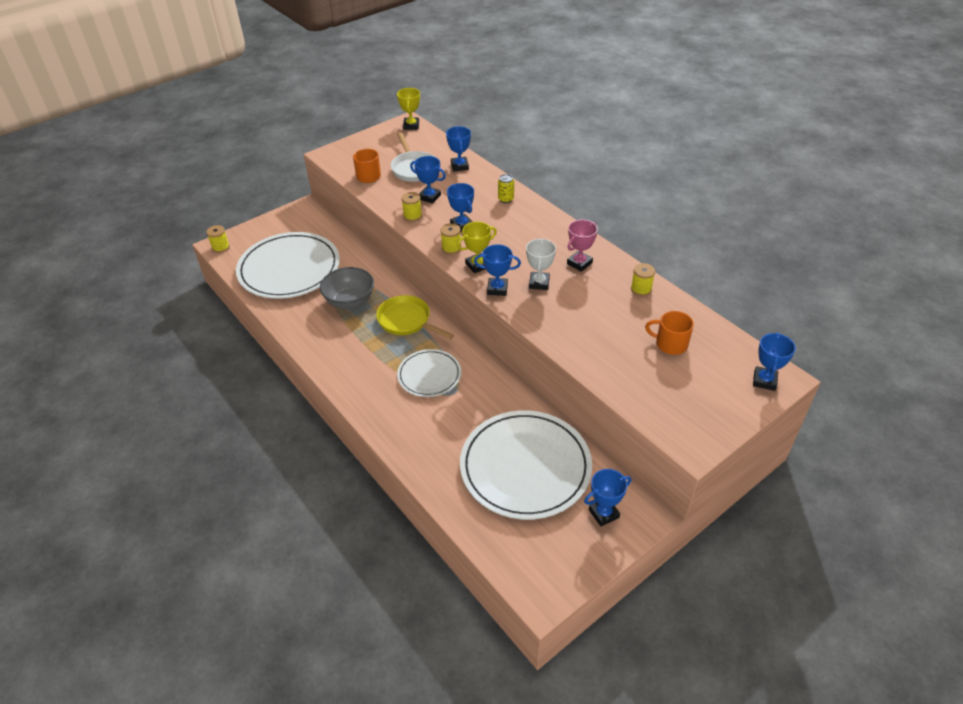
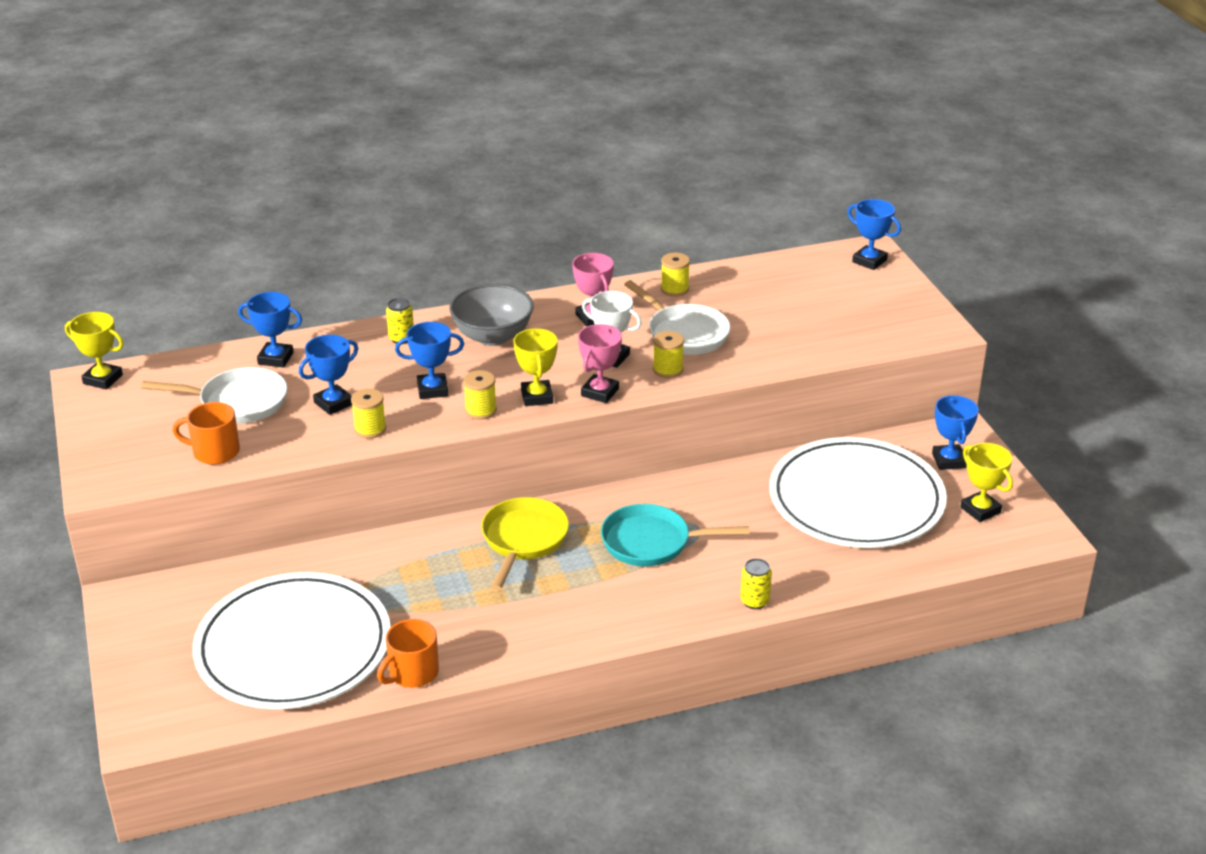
camera: 70 degrees left, 10 degrees down
yellow spool [206,225,230,253] -> yellow spool moved to [653,331,684,378]
grey bowl [320,267,374,309] -> grey bowl moved to [449,284,534,346]
yellow pan [376,295,454,340] -> yellow pan turned 135 degrees clockwise [481,497,569,590]
white plate [397,349,461,397] -> turquoise pan [601,504,749,566]
blue trophy [474,244,521,296] -> pink trophy [578,324,622,403]
orange mug [645,311,694,355] -> orange mug moved to [377,619,439,688]
none -> white pan [624,280,730,355]
none -> yellow can [740,558,772,609]
none -> yellow trophy [960,443,1013,522]

